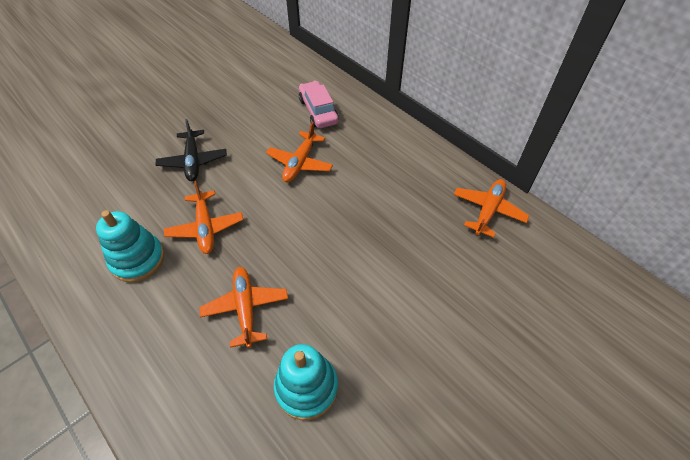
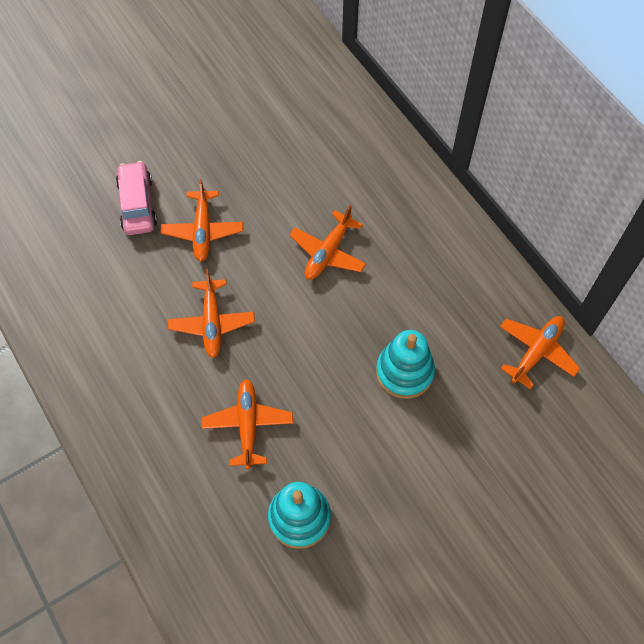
camera: 10 degrees right, 10 degrees up
turquoise stacking toy [96,210,164,282] -> turquoise stacking toy moved to [376,330,435,399]
black plane [156,119,227,181] -> orange plane [161,179,243,262]
pink car [299,81,339,128] -> pink car moved to [116,161,157,235]

